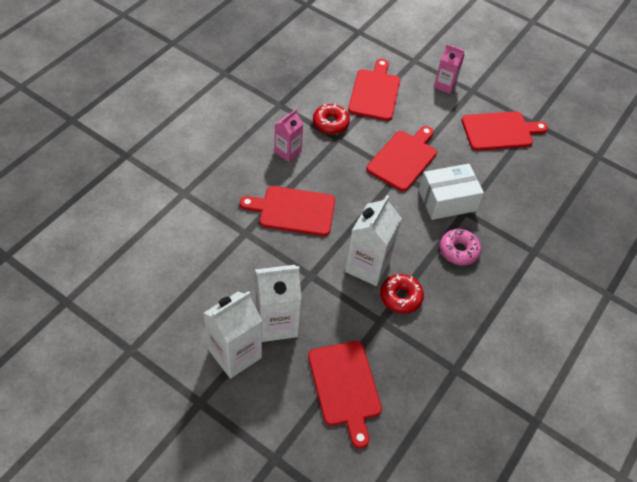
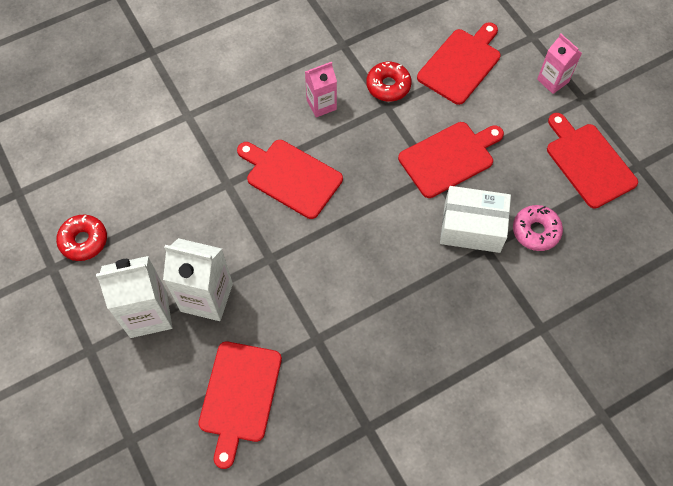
camera: 30 degrees right, 10 degrees up
white carton [345,195,402,286] -> none
red donut [380,274,424,314] -> red donut moved to [56,215,107,261]
pink donut [440,228,481,265] -> pink donut moved to [513,205,563,251]
red cutting board [462,111,548,151] -> red cutting board turned 135 degrees counterclockwise [547,113,638,209]

